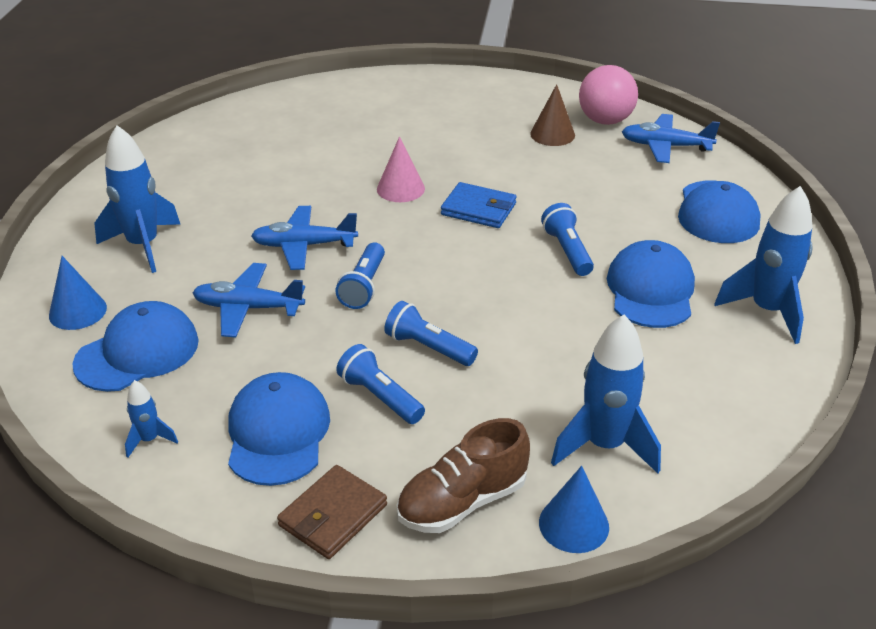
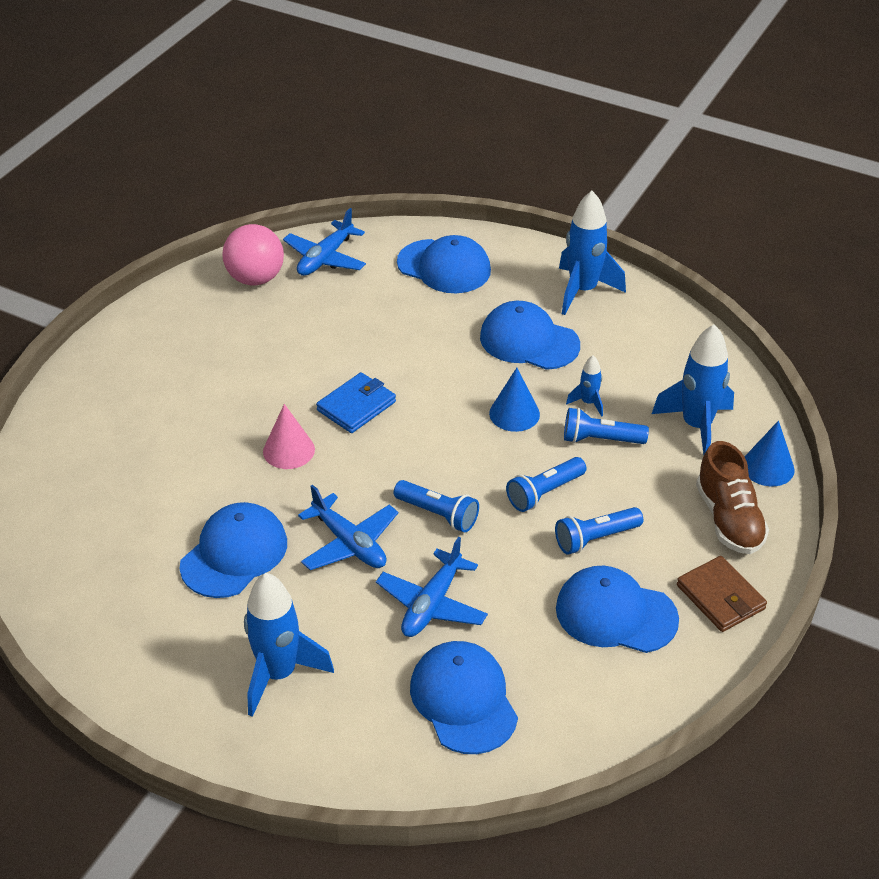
camera: 70 degrees left, 5 degrees up
blue cone [49,256,107,330] -> blue cone moved to [489,368,540,432]
blue rocket [125,380,178,458] -> blue rocket moved to [566,355,603,417]
blue plane [251,206,358,270] -> blue plane turned 60 degrees counterclockwise [298,485,398,570]
brown cone [530,84,575,146] -> none
blue flashlight [541,203,594,276] -> blue flashlight moved to [564,408,649,444]
none -> blue cap [179,502,287,598]

